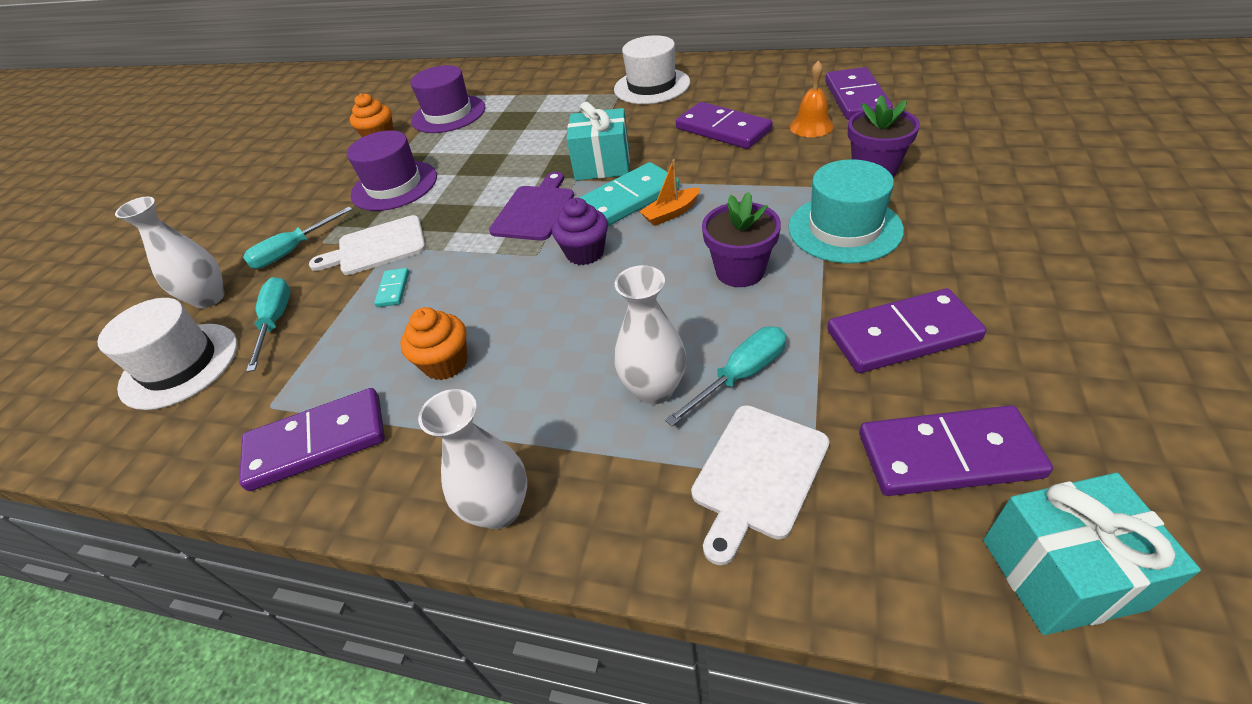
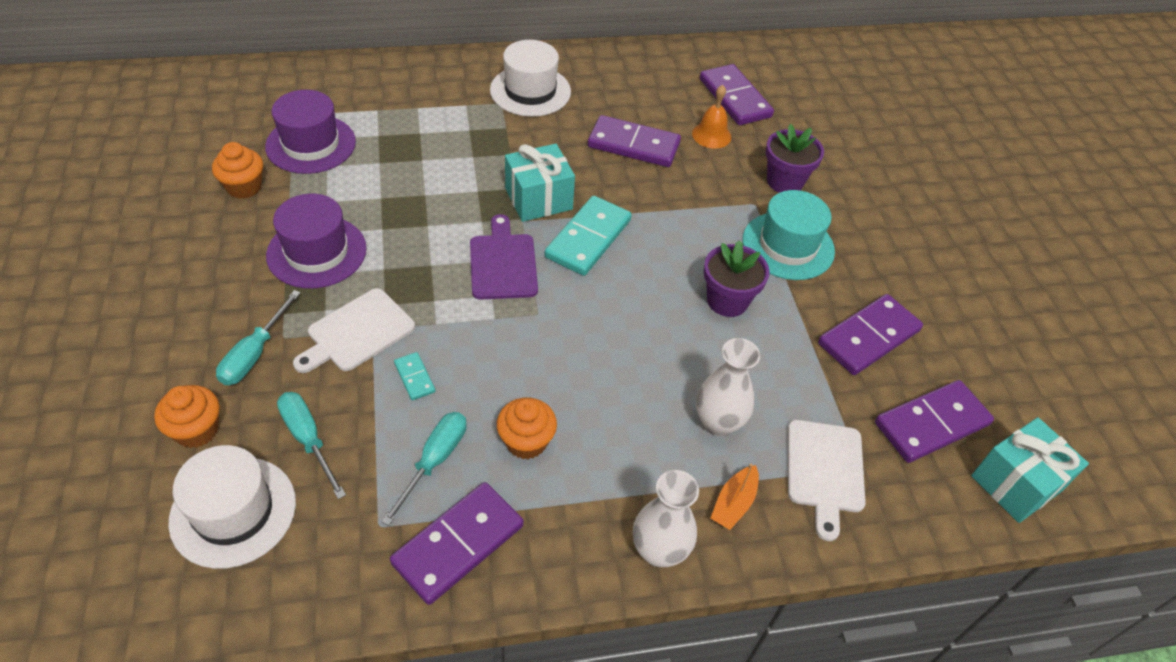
camera: 35 degrees left, 5 degrees up
white vase [115,197,225,309] -> orange cupcake [154,385,219,448]
purple cupcake [552,198,608,265] -> none
orange boat [639,159,700,226] -> orange boat moved to [710,464,759,530]
turquoise screwdriver [665,326,787,426] -> turquoise screwdriver moved to [381,412,467,526]

